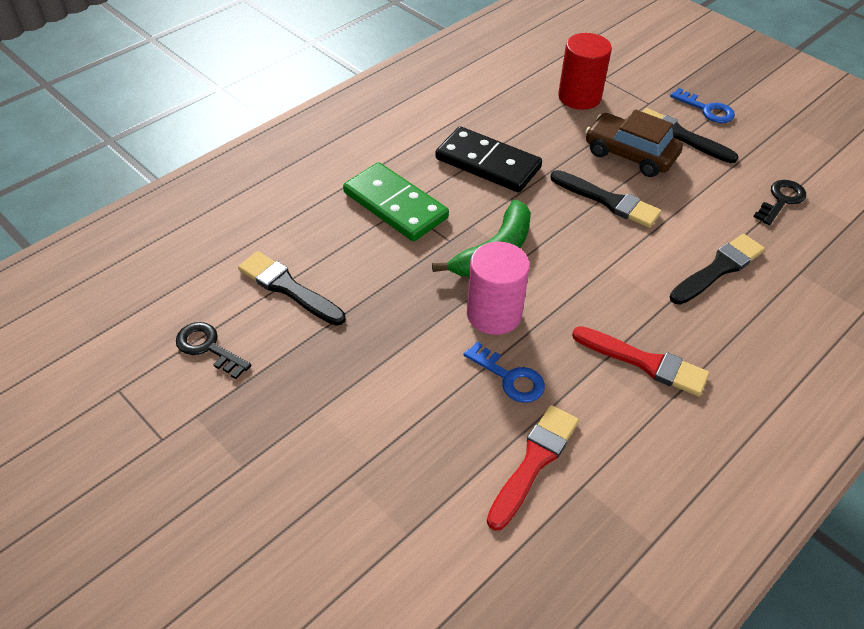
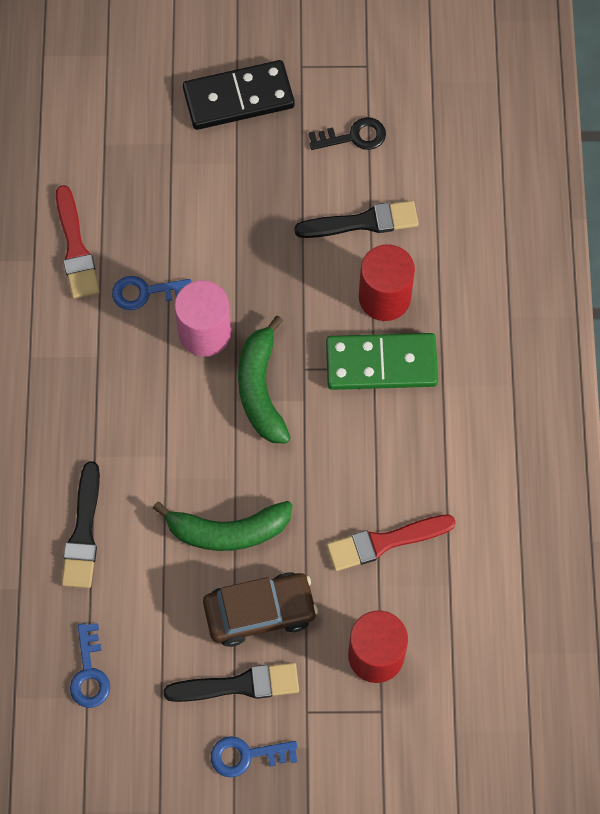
camera: 135 degrees right, 20 degrees up
black domino [435,126,542,193] -> black domino moved to [183,60,295,130]
black brush [550,170,662,228] -> green banana [153,501,293,551]
red brush [572,326,710,397] -> red brush moved to [326,515,456,571]
black key [753,180,806,225] -> blue key [70,623,110,708]
none -> red cylinder [359,244,415,321]

